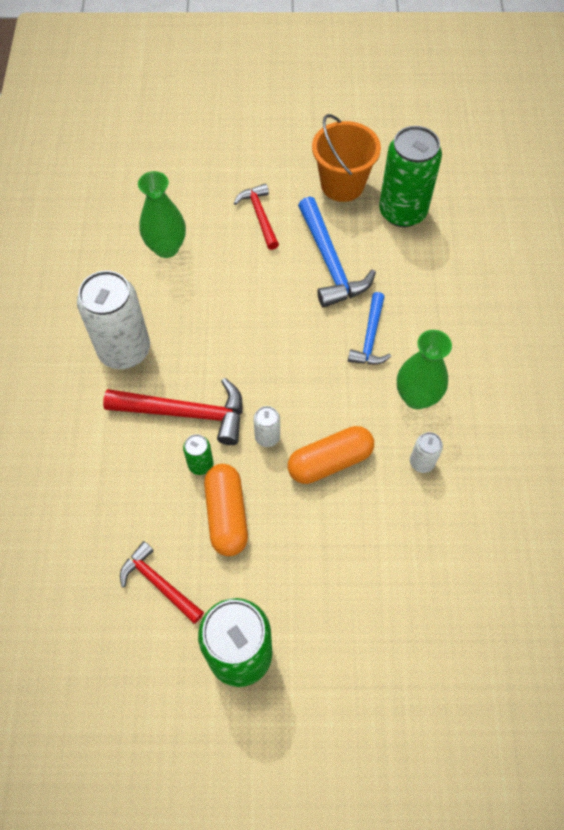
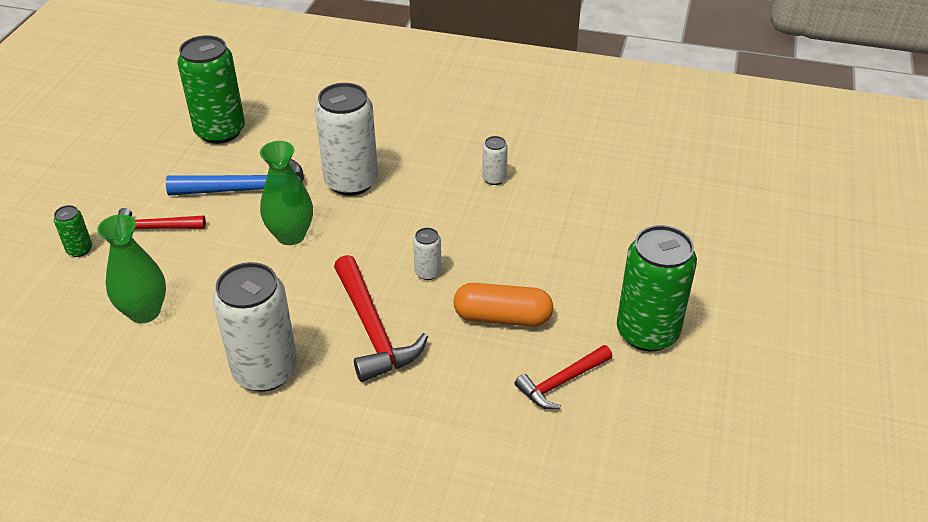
camera: 75 degrees left, 20 degrees down
red hammer [103,378,243,445] -> red hammer turned 135 degrees clockwise [334,255,428,382]
green can [183,434,213,475] -> green can moved to [54,205,92,257]
orange capsule [288,426,374,484] -> none
orange bucket [312,114,381,202] -> none
blue hammer [348,292,391,364] -> white can [315,83,378,196]
green vase [397,330,452,409] -> green vase moved to [260,141,313,245]

